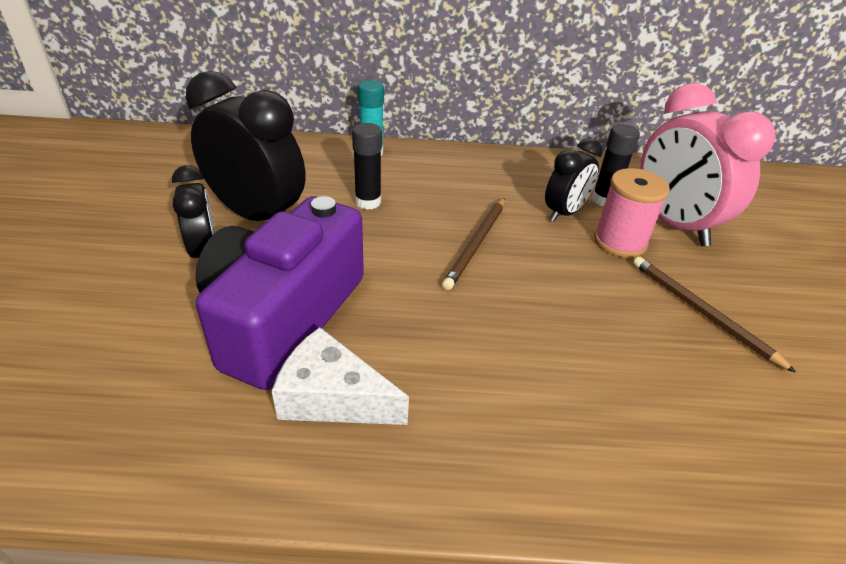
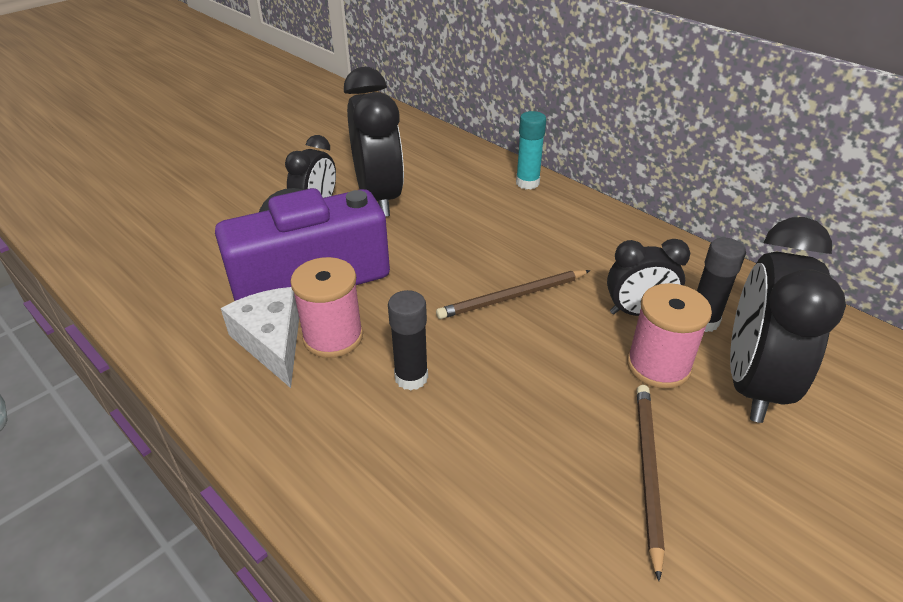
camera: 45 degrees right, 0 degrees up
black glue stick [352,123,382,210] -> black glue stick moved to [388,290,428,390]
pink clock [640,83,776,246] -> black clock [730,217,846,423]
none -> pink spool [290,257,363,358]

